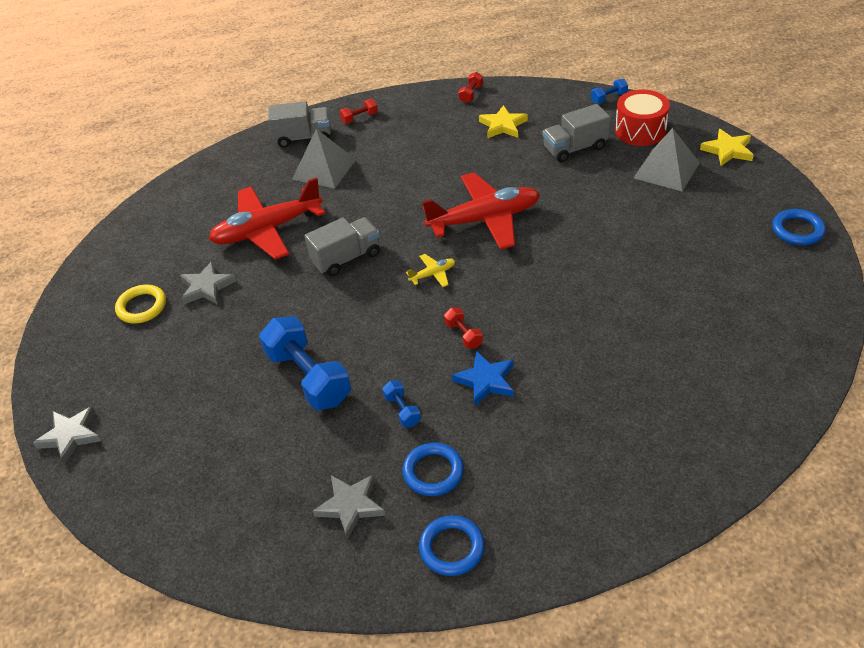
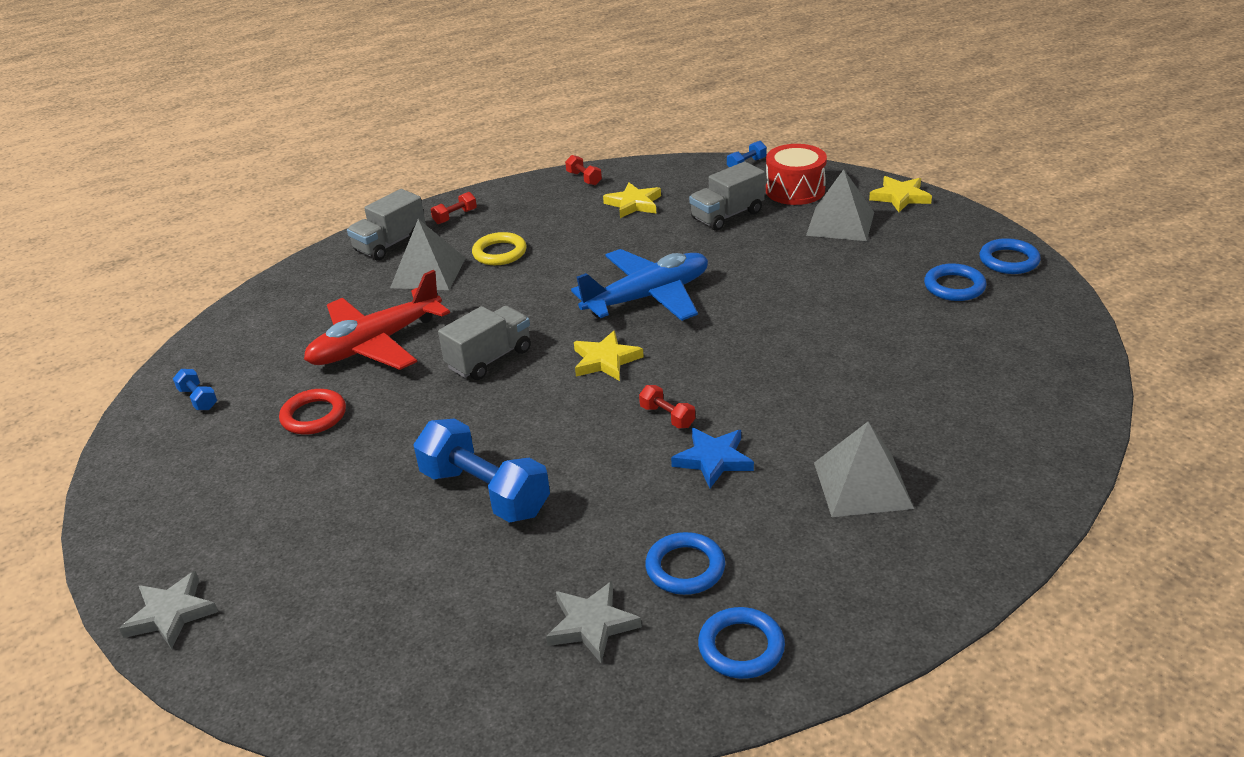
camera: 15 degrees left, 10 degrees down
yellow ring [115,285,166,323] -> yellow ring moved to [472,232,527,265]
grey star [180,261,236,305] -> red ring [279,389,346,435]
grey truck [268,101,331,148] -> grey truck turned 150 degrees clockwise [347,189,426,261]
blue dumbbell [382,381,421,427] -> blue dumbbell moved to [173,369,217,410]
yellow plane [406,254,455,287] -> yellow star [574,331,644,381]
red plane [422,172,540,250] -> blue plane [571,249,708,321]
red dumbbell [458,72,483,103] -> red dumbbell turned 45 degrees counterclockwise [565,155,602,185]
none -> grey pyramid [814,422,914,517]
none -> blue ring [924,263,986,301]

